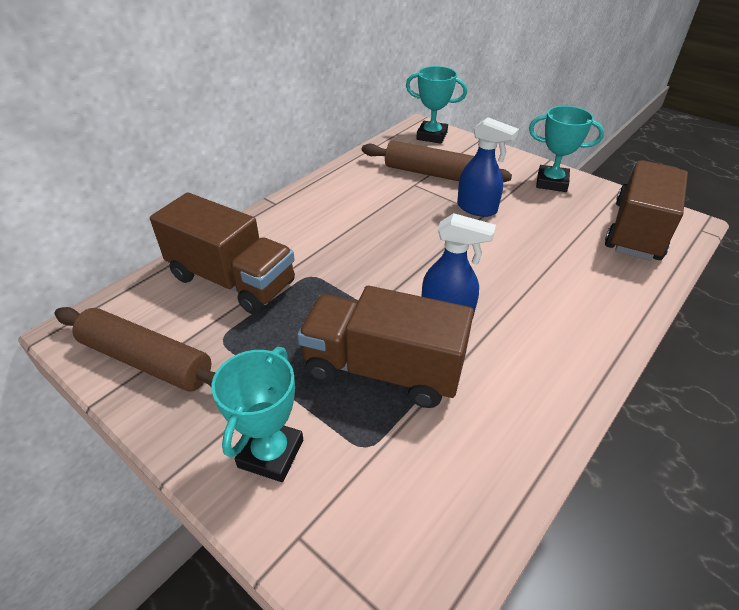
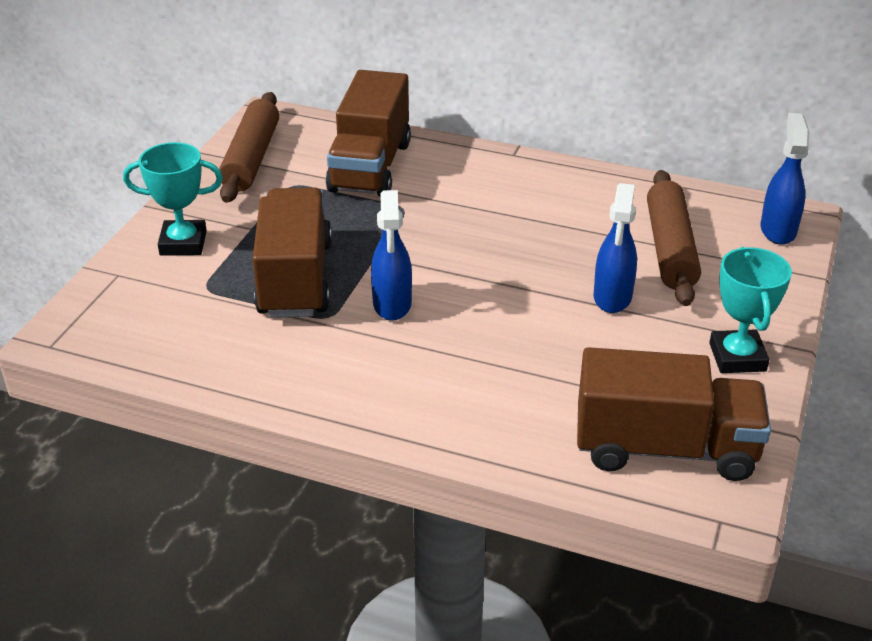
camera: 70 degrees right, 5 degrees down
turquoise trophy [406,66,467,144] -> blue spray bottle [761,113,809,245]

